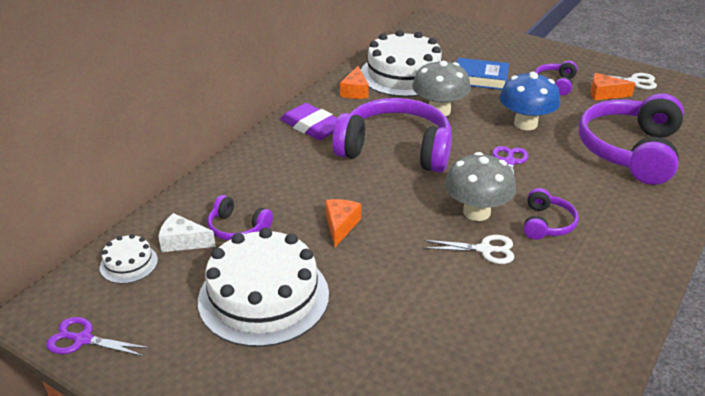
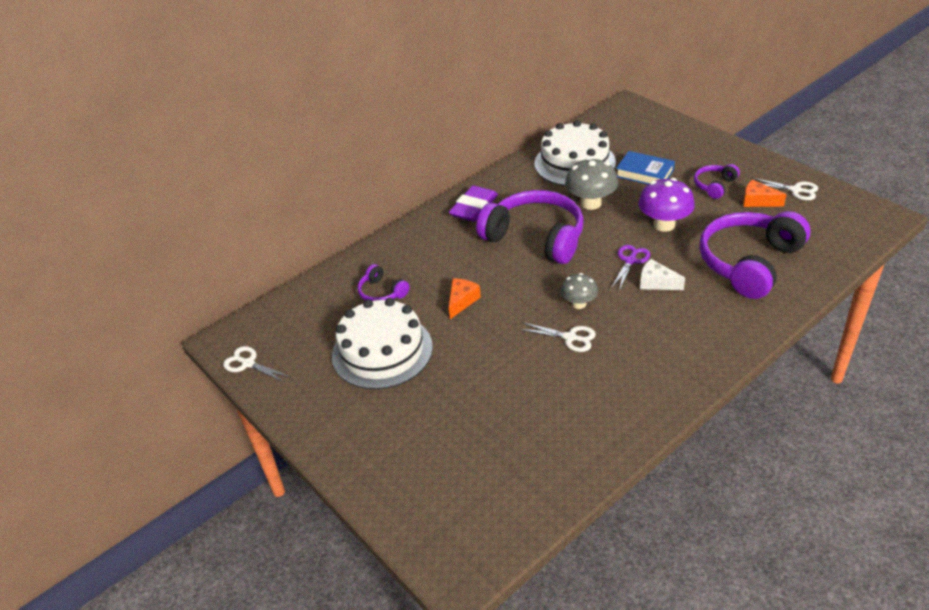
camera: 20 degrees right, 5 degrees up
purple scissors [46,317,150,356] -> white scissors [223,346,290,383]
white cake [100,234,158,284] -> none
white cheese [158,213,216,252] -> white cheese moved to [640,259,685,290]
purple eraser [280,103,338,140] -> purple eraser turned 60 degrees clockwise [449,186,498,222]
orange cheese [340,66,369,99] -> none
grey mushroom [445,152,516,221] -> grey mushroom [561,273,598,309], size x0.62
blue mushroom [500,71,560,130] -> purple mushroom [638,178,695,232]
purple headphones [524,188,579,240] -> none

